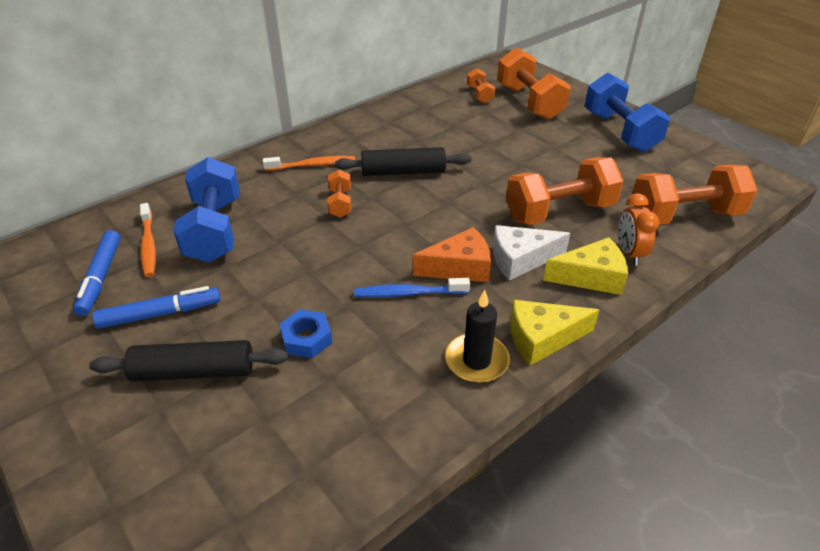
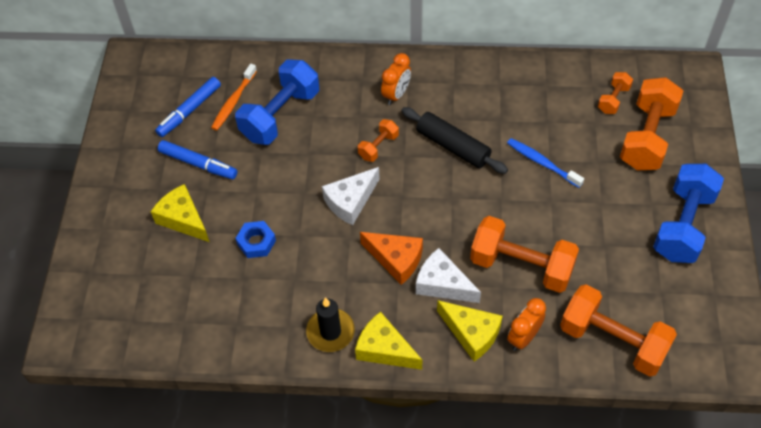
camera: 45 degrees right, 15 degrees up
black rolling pin [89,340,288,382] -> yellow cheese [151,184,209,242]
orange toothbrush [263,156,355,171] -> orange clock [381,53,411,105]
blue toothbrush [354,278,470,298] -> blue toothbrush moved to [507,138,584,188]
none -> white cheese [322,167,380,225]

